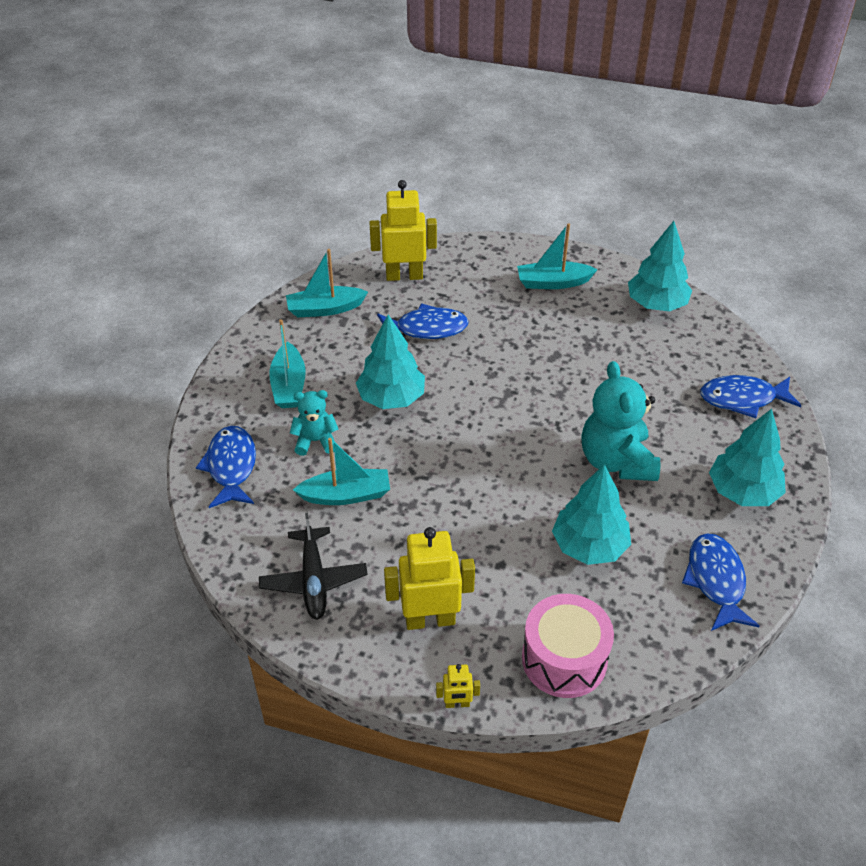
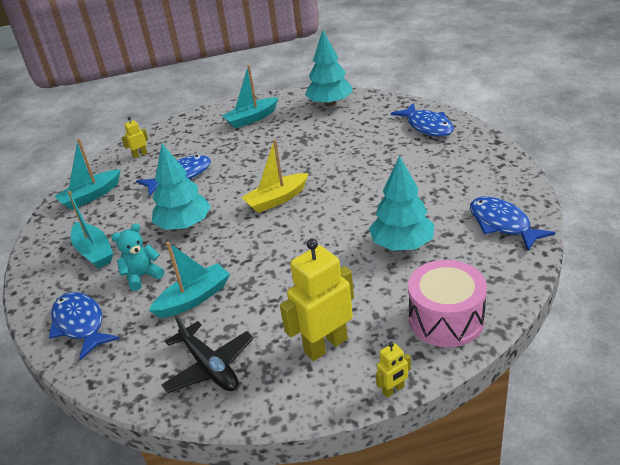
camera: 25 degrees left, 10 degrees down
yellow robot [370,180,437,281] -> yellow robot [121,117,148,158], size x0.47
turquoise teddy bear [581,361,661,481] -> none
blue fish [700,375,802,418] -> blue fish turned 90 degrees counterclockwise [391,103,454,137]
turquoise tree [709,409,786,506] -> none
none -> yellow boat [241,139,309,213]

